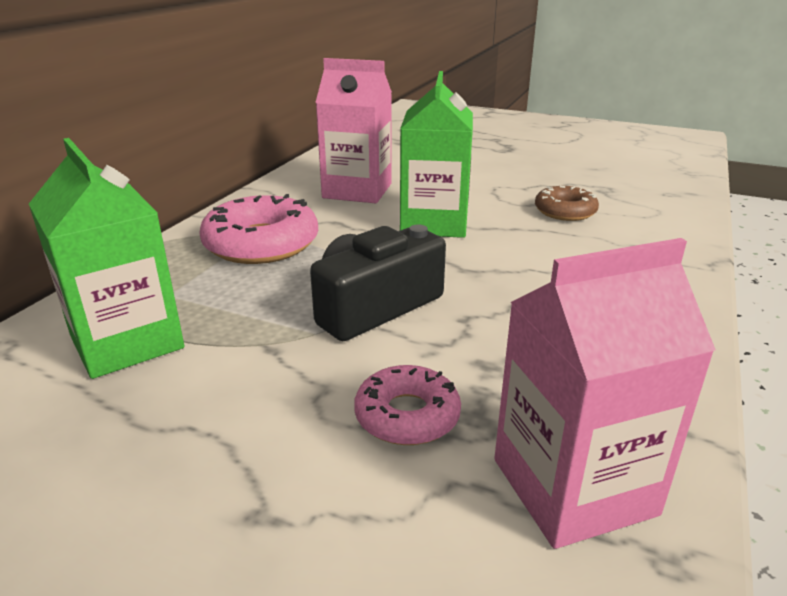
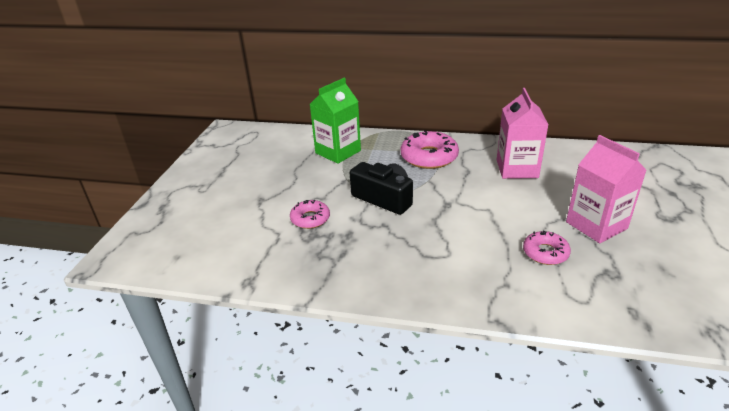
camera: 80 degrees right, 5 degrees up
green carton [400,71,473,238] -> none
pink carton [494,238,716,549] -> pink carton moved to [566,135,647,243]
brown donut [535,186,599,221] -> pink donut [523,231,571,265]

